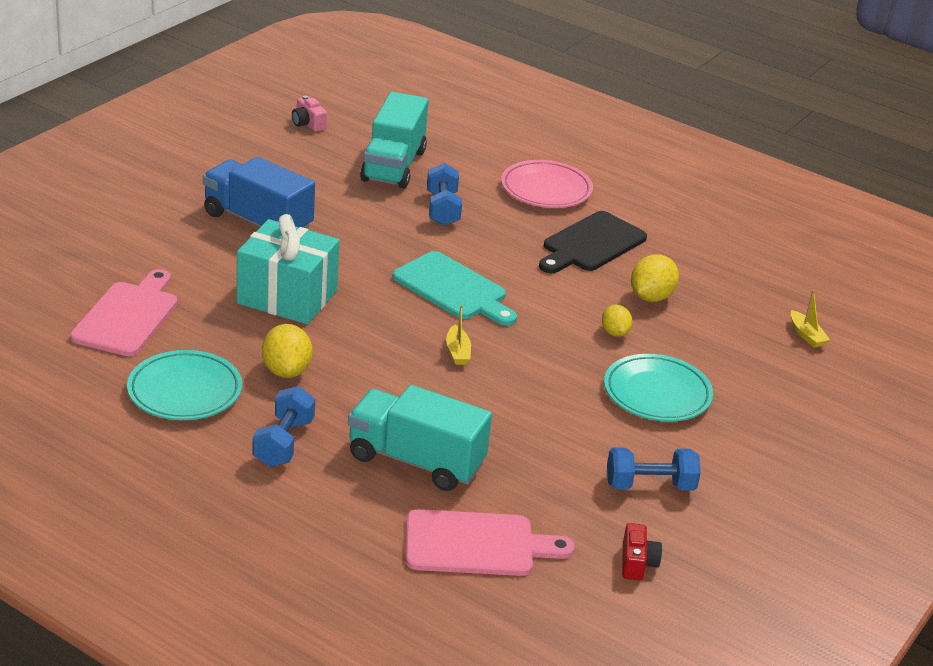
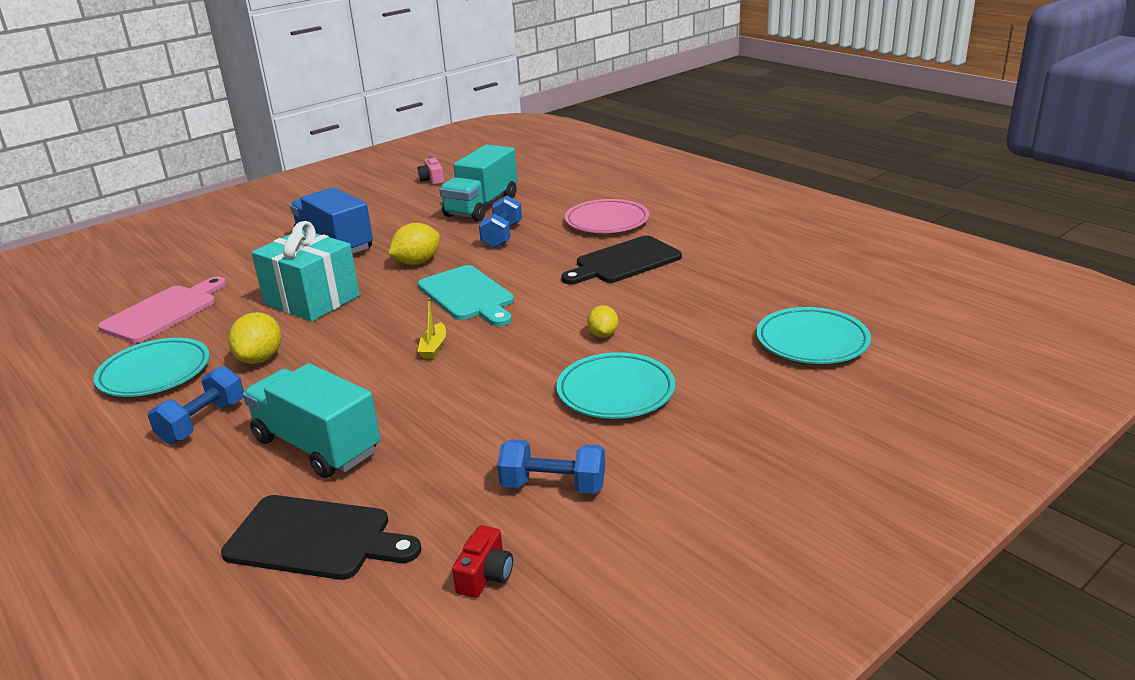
camera: 20 degrees right, 5 degrees down
pink cutting board [406,509,575,576] -> black cutting board [221,495,421,580]
yellow lemon [631,254,679,302] -> yellow lemon moved to [388,223,440,265]
yellow boat [791,290,830,348] -> turquoise plate [756,307,871,364]

